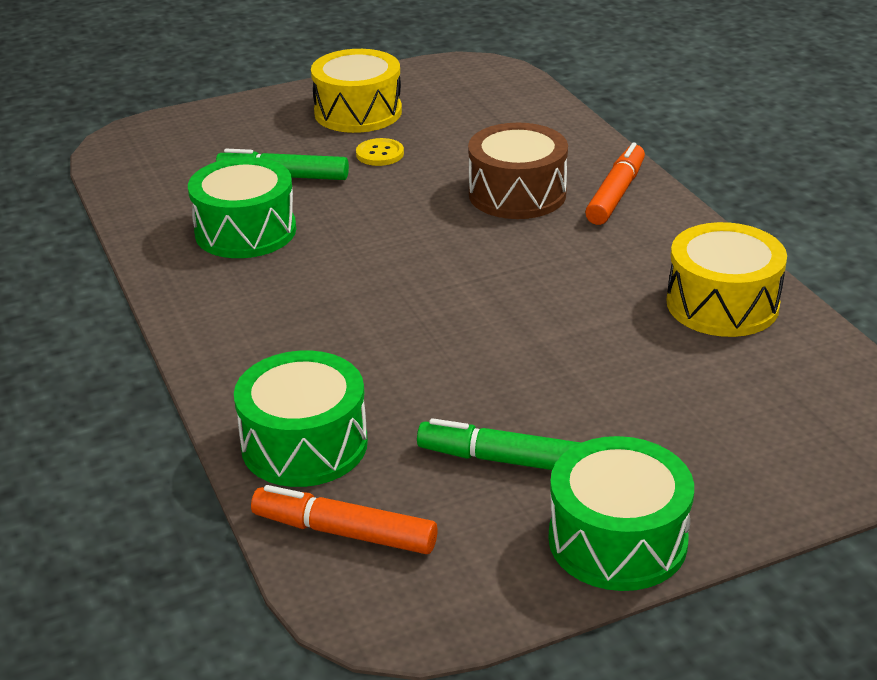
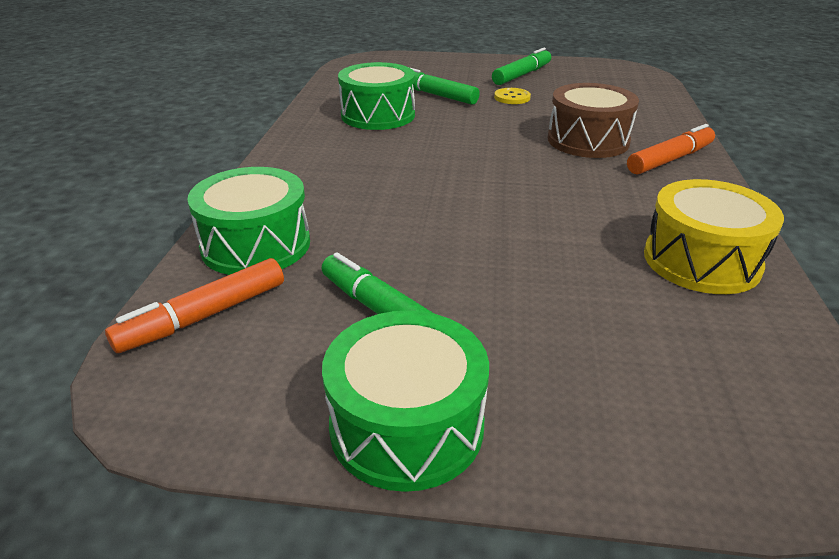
camera: 30 degrees right, 0 degrees up
orange marker [251,485,438,554] -> orange marker turned 90 degrees counterclockwise [105,258,284,353]
yellow drum [311,49,402,133] -> green marker [492,48,551,85]

